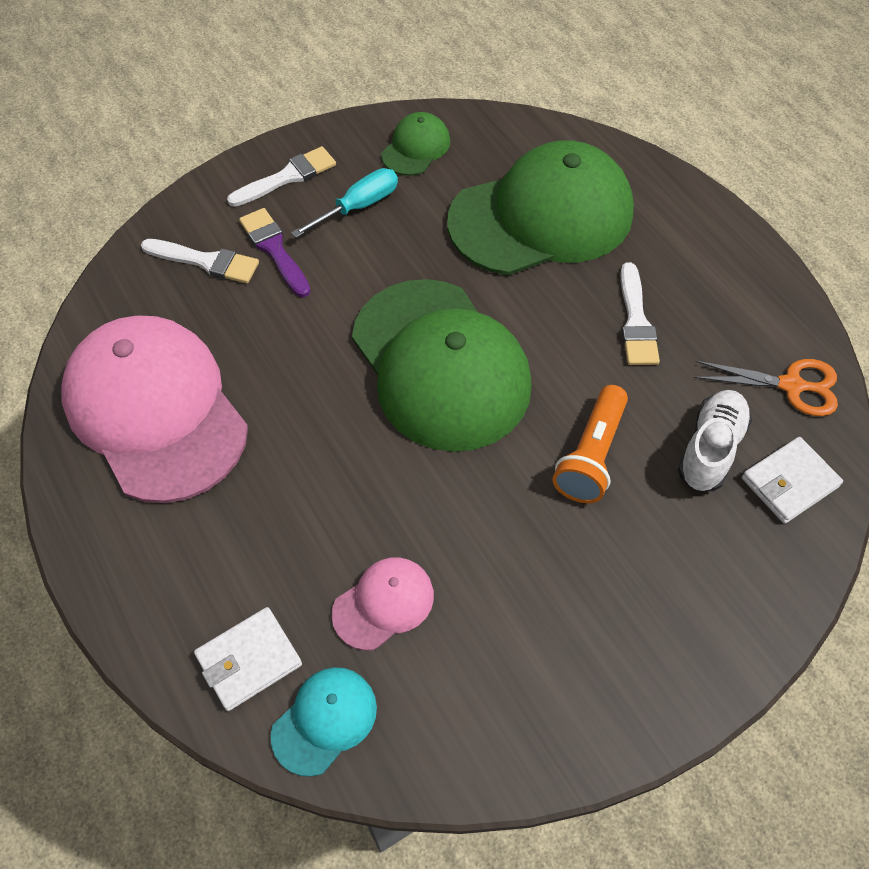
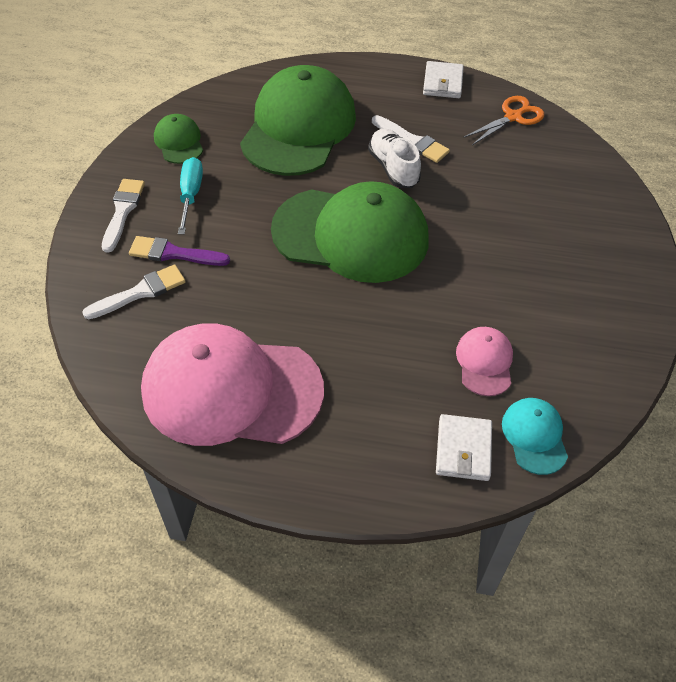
camera: 50 degrees left, 5 degrees down
orange flashlight [553,385,628,503] -> none
white shoe [678,390,752,491] -> white shoe moved to [368,128,421,188]
white wallet [742,437,843,524] -> white wallet moved to [423,61,464,98]

